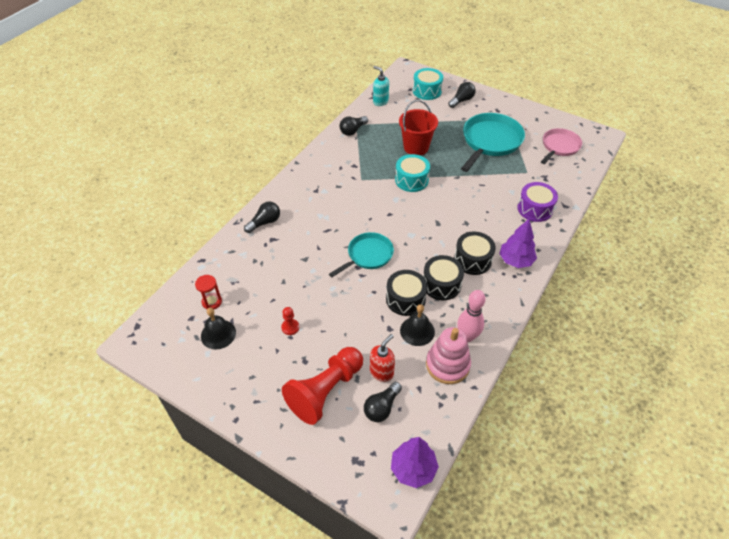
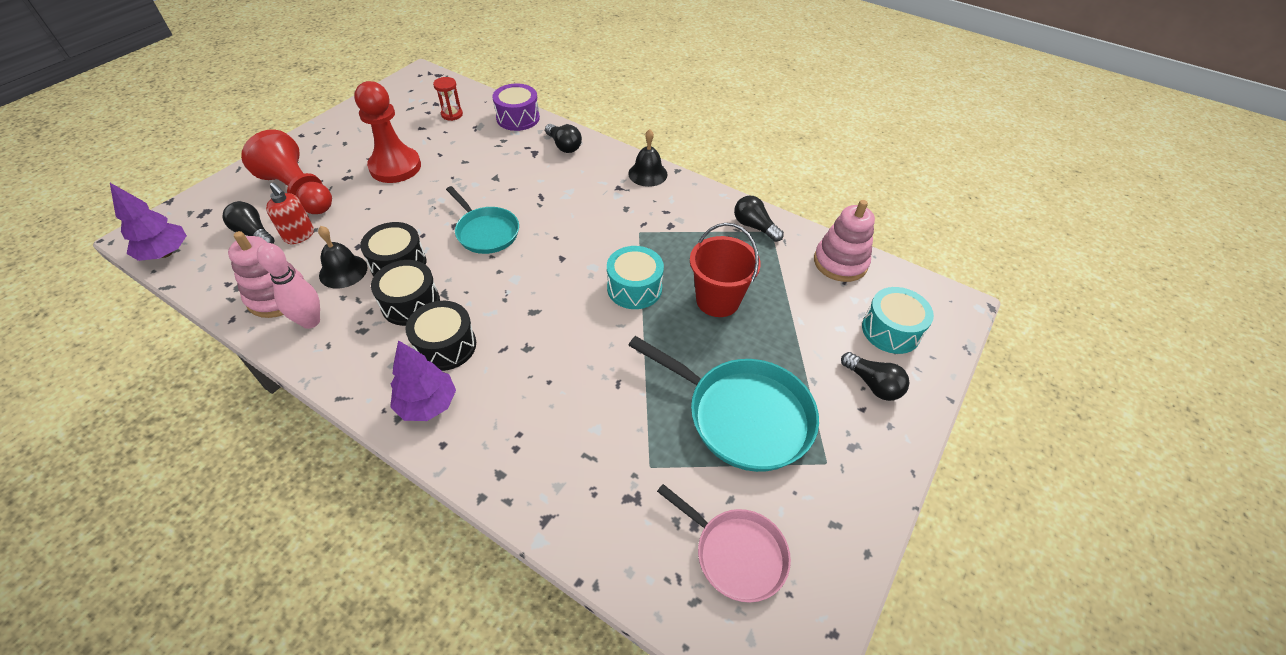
camera: 90 degrees right, 0 degrees up
black bell [201,308,236,349] -> black bell moved to [628,129,668,187]
red pawn [281,307,299,335] -> red pawn [354,81,421,183], size x2.46
turquoise soap dispenser [373,66,389,106] -> pink stacking toy [814,200,875,282]
purple drum [517,182,558,222] -> purple drum moved to [492,84,540,131]

